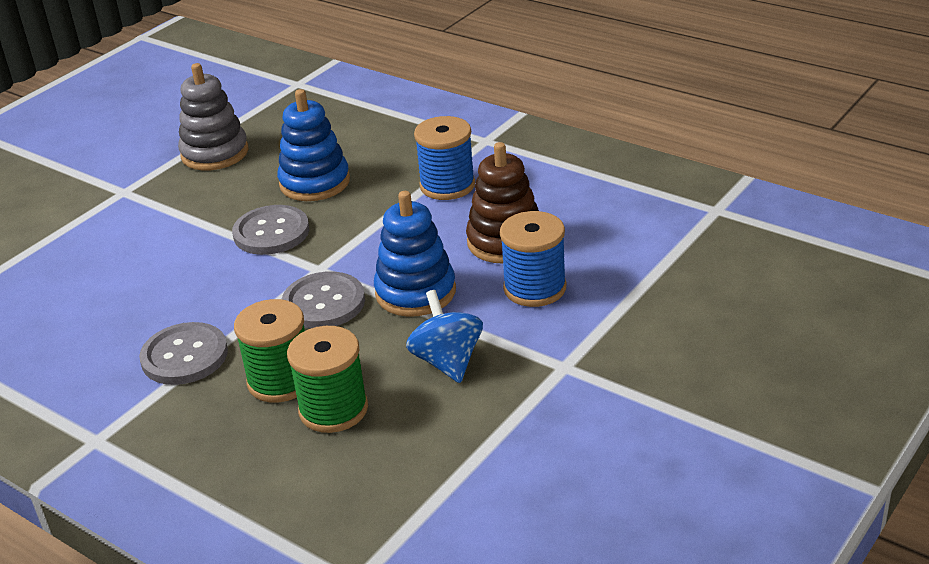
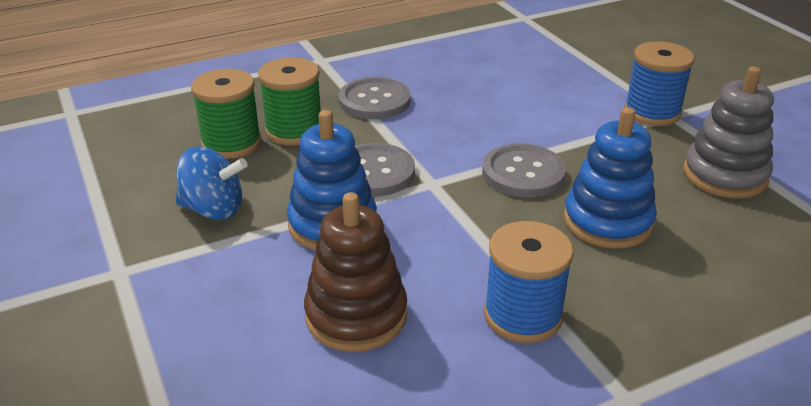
camera: 115 degrees right, 0 degrees up
blue spool [500,211,566,307] -> blue spool moved to [624,41,694,126]

